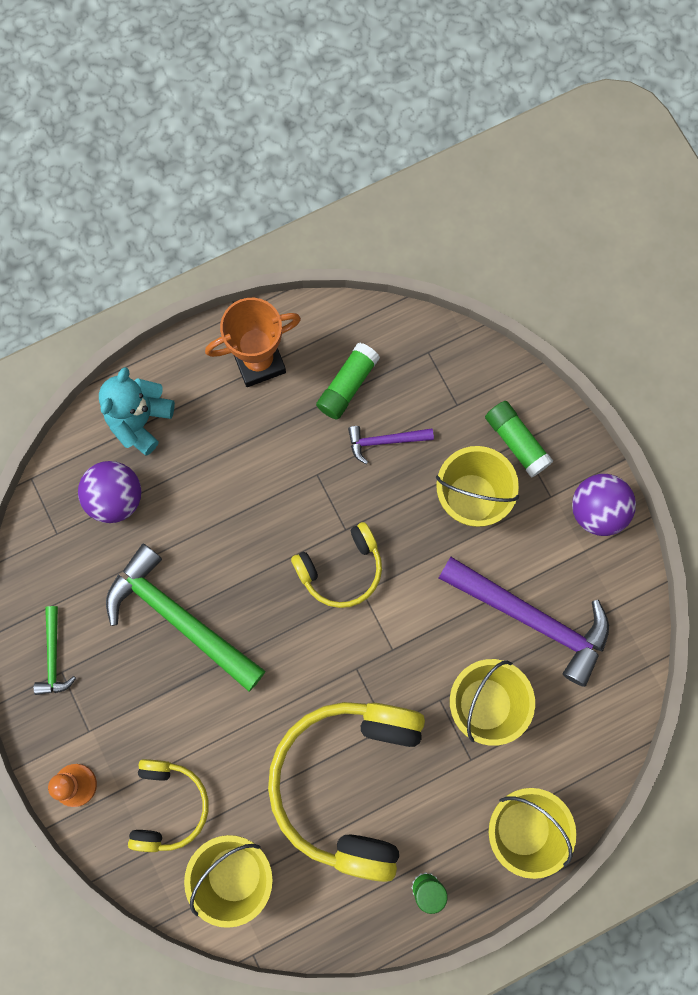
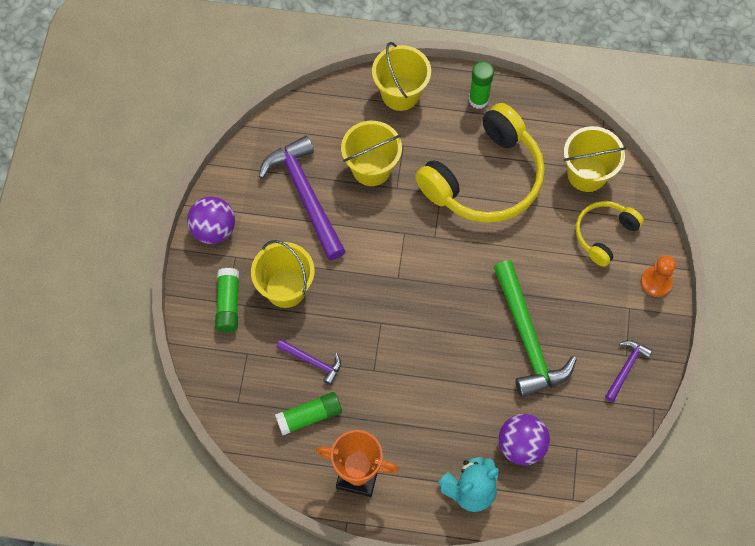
camera: 145 degrees left, 10 degrees down
green hammer [34,606,76,695] -> purple hammer [605,340,652,402]
yellow headphones [291,522,382,608] -> none

